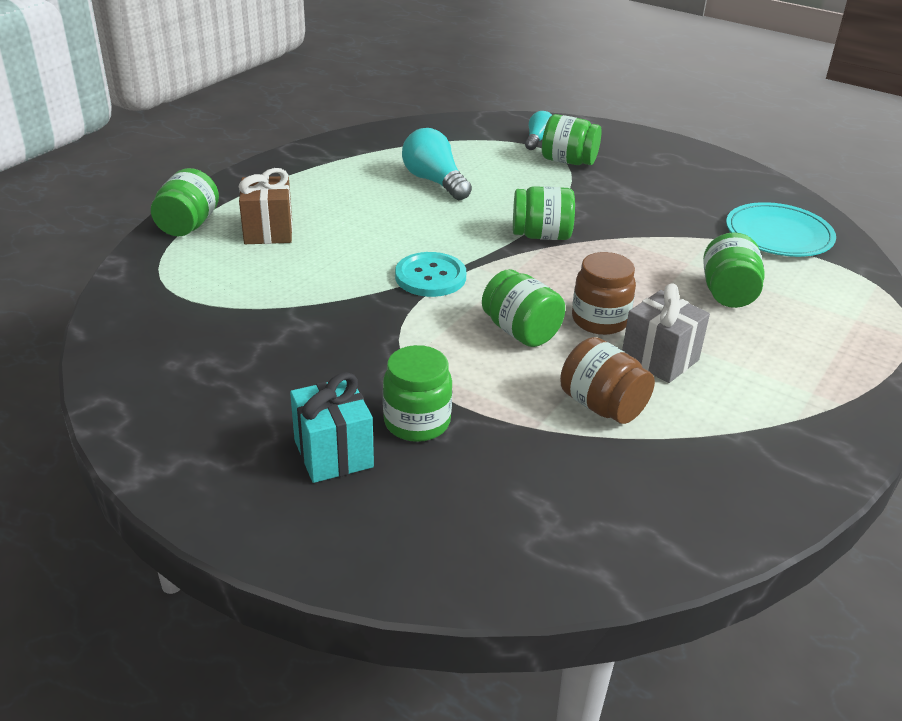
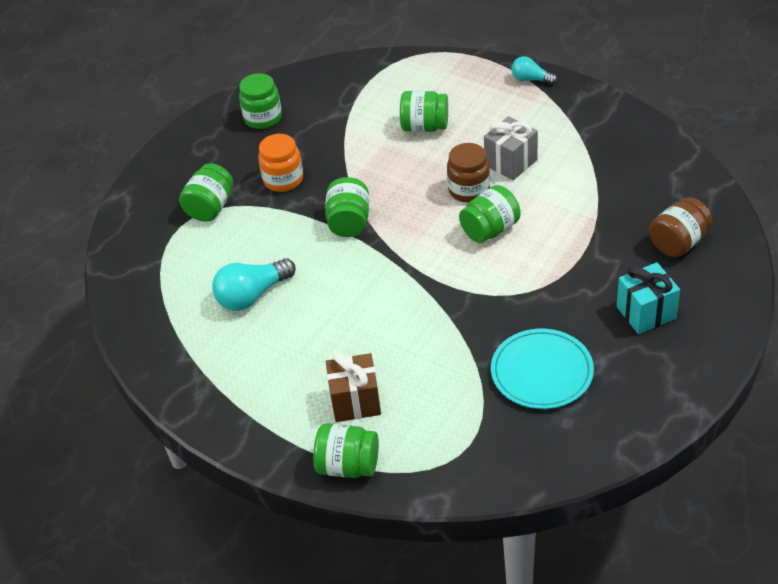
camera: 85 degrees left, 10 degrees up
green jar [383,345,452,442] -> green jar moved to [239,73,282,129]
turquoise button [395,252,466,297] -> none
turquoise light bulb [525,111,552,150] -> turquoise light bulb moved to [512,56,557,84]
brown jar [560,337,655,424] -> brown jar moved to [649,197,712,257]
turquoise plate [726,202,836,257] -> turquoise plate moved to [491,329,594,409]
none -> orange jar [258,134,303,192]

